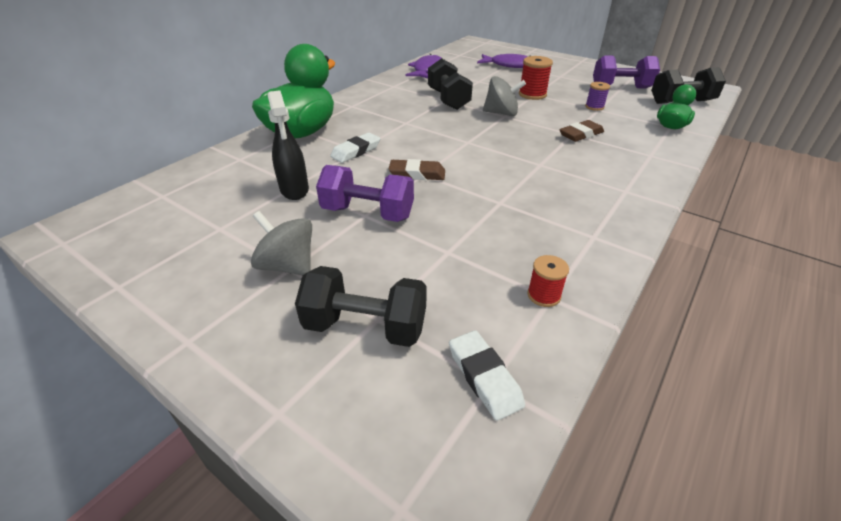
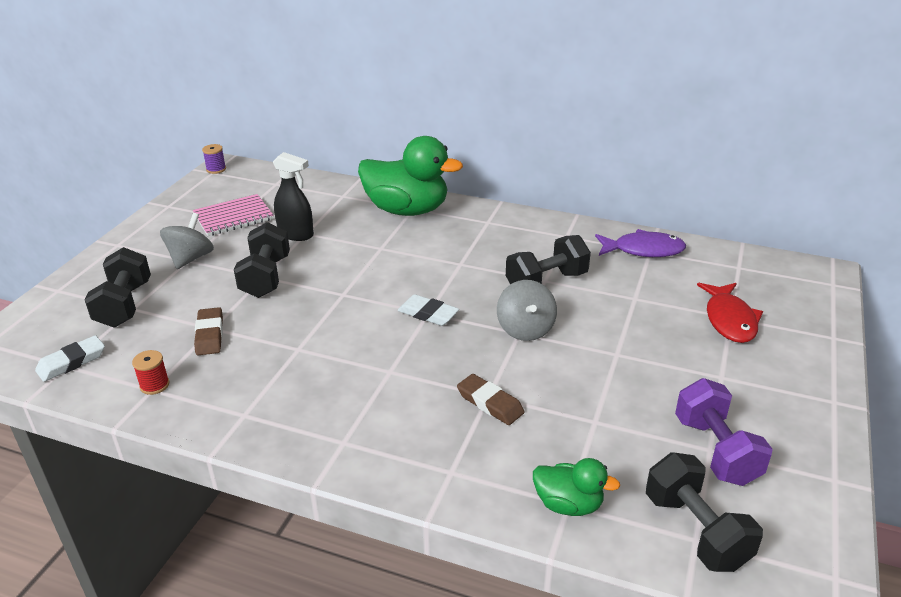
camera: 75 degrees right, 5 degrees down
black spray bottle [267,90,309,200] -> black spray bottle turned 120 degrees counterclockwise [273,152,314,241]
purple dumbbell [316,165,414,222] -> black dumbbell [234,222,290,298]
white eraser [330,133,380,163] -> white eraser moved to [398,294,459,326]
brown eraser [389,159,445,180] -> brown eraser moved to [194,307,223,355]
purple fish [477,54,529,68] -> red fish [697,283,763,343]
red spool [519,56,553,100] -> none
purple spool [585,82,610,111] -> purple spool moved to [202,144,226,174]
none -> pink notebook [193,194,274,236]

